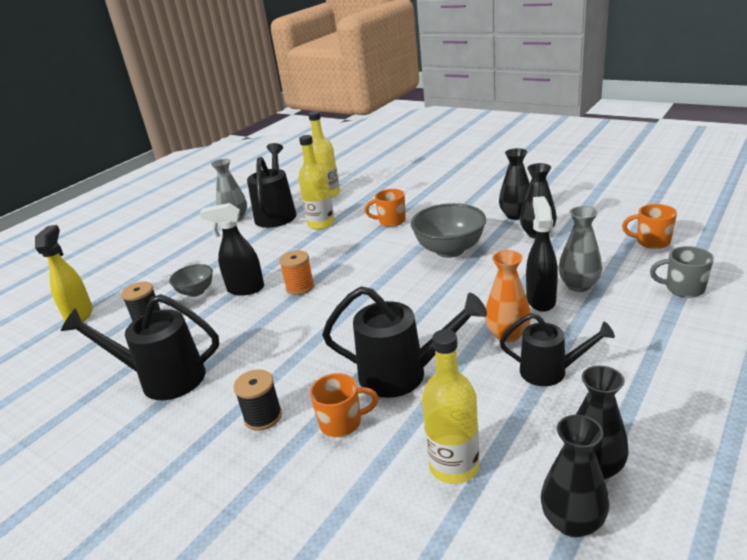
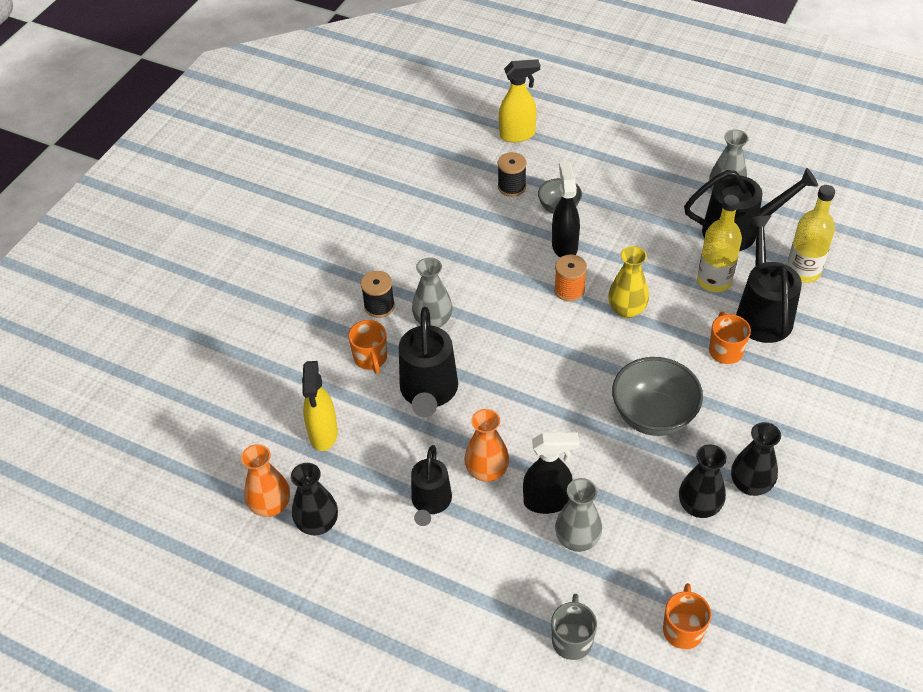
camera: 80 degrees right, 20 degrees up
black watering can [61,294,219,400] -> black watering can moved to [736,216,802,343]
yellow bottle [422,329,479,484] -> yellow spray bottle [302,361,338,451]
black vase [541,415,609,537] -> orange vase [241,444,290,517]
none -> grey vase [412,257,452,328]
none -> yellow vase [608,246,649,318]

